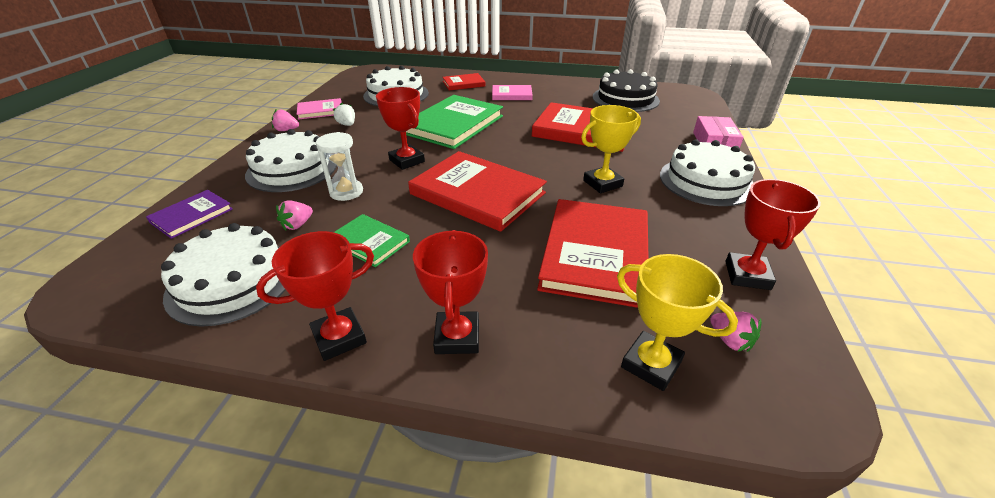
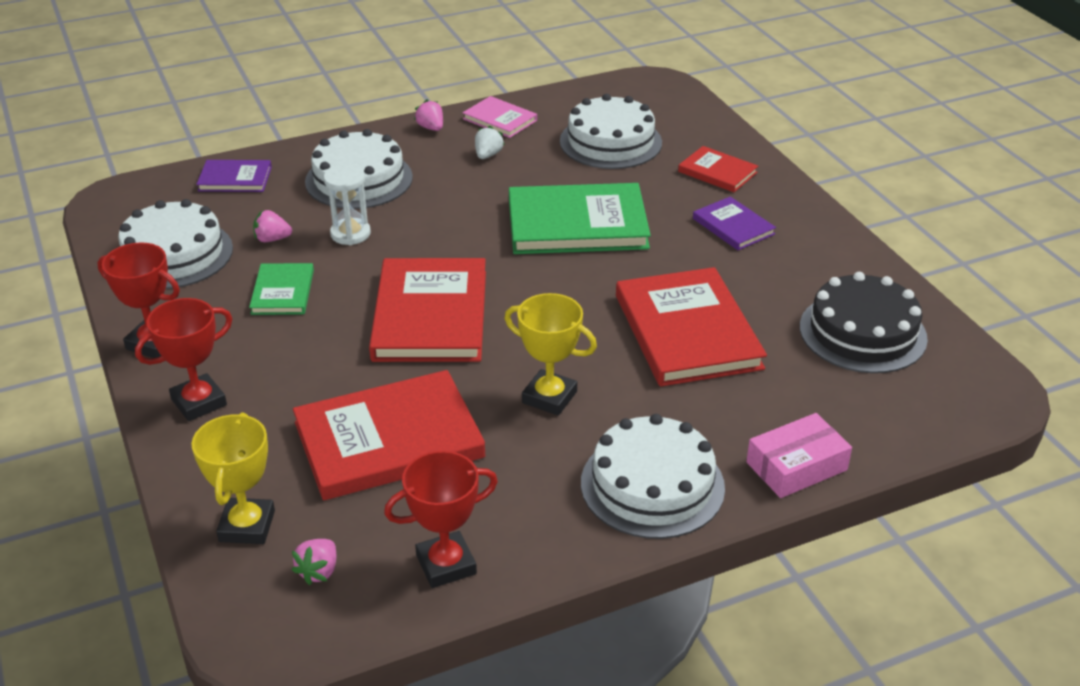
camera: 55 degrees right, 0 degrees up
red trophy [376,87,425,170] -> none
pink book [492,85,533,100] -> purple book [693,197,776,250]

